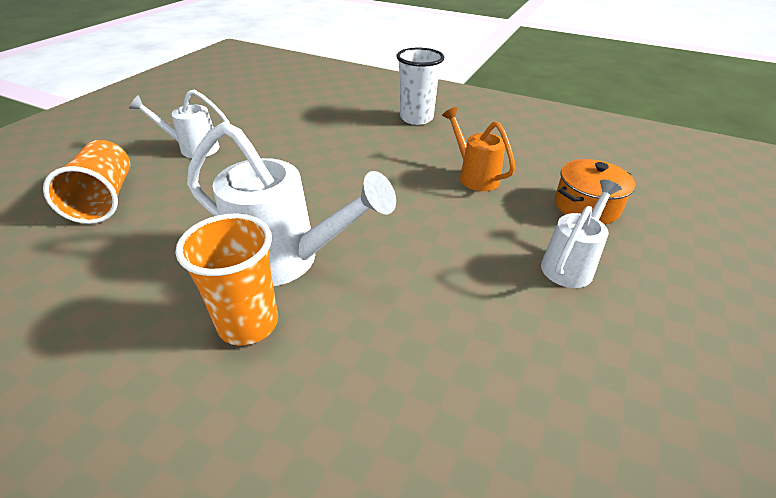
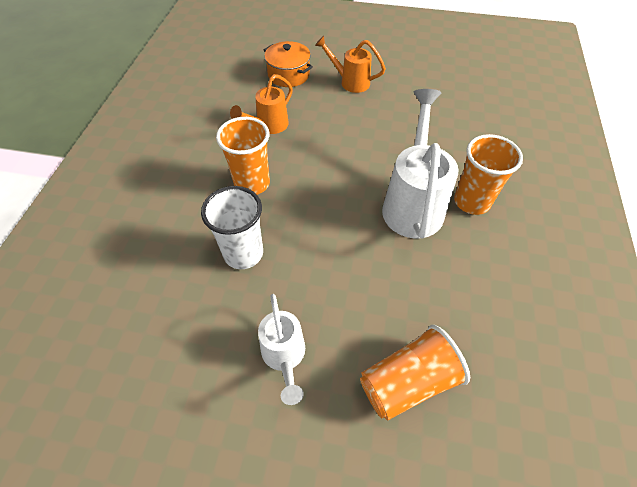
camera: 105 degrees left, 15 degrees up
white cup [396,48,444,125] -> white cup moved to [201,186,263,269]
white watering can [541,180,622,288] -> orange watering can [315,36,386,93]
none -> orange cup [216,117,270,195]

